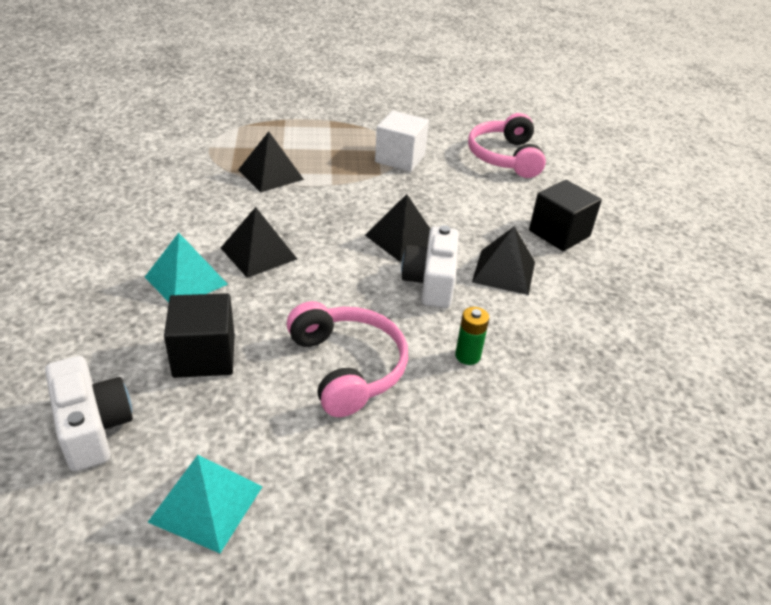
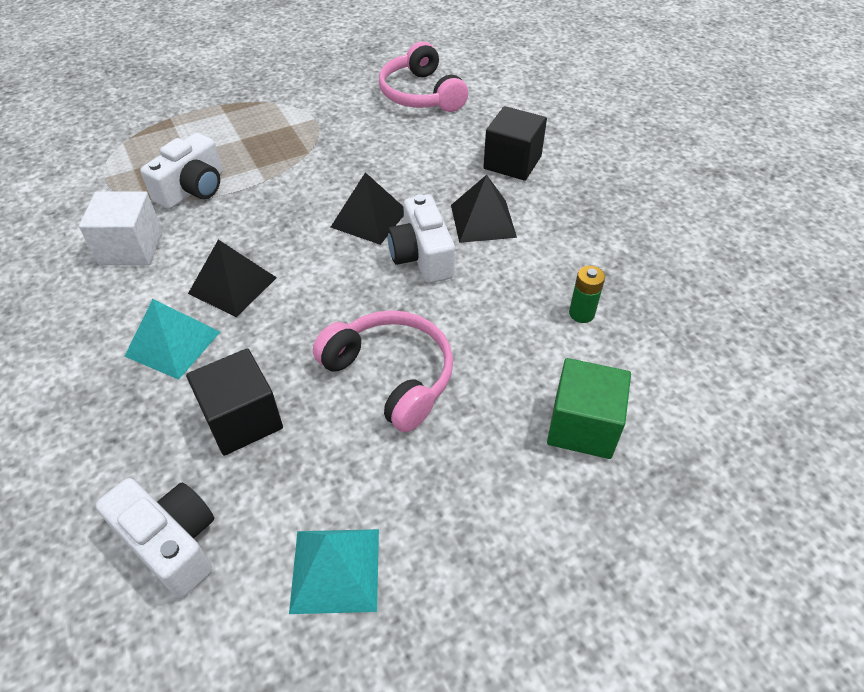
camera: 20 degrees left, 10 degrees up
black pyramid [238,131,304,192] -> white camera [140,133,222,209]
white cube [375,111,429,172] -> white cube moved to [79,191,162,265]
green battery [455,307,489,365] -> green battery moved to [569,266,605,323]
none -> green cube [547,358,631,459]

